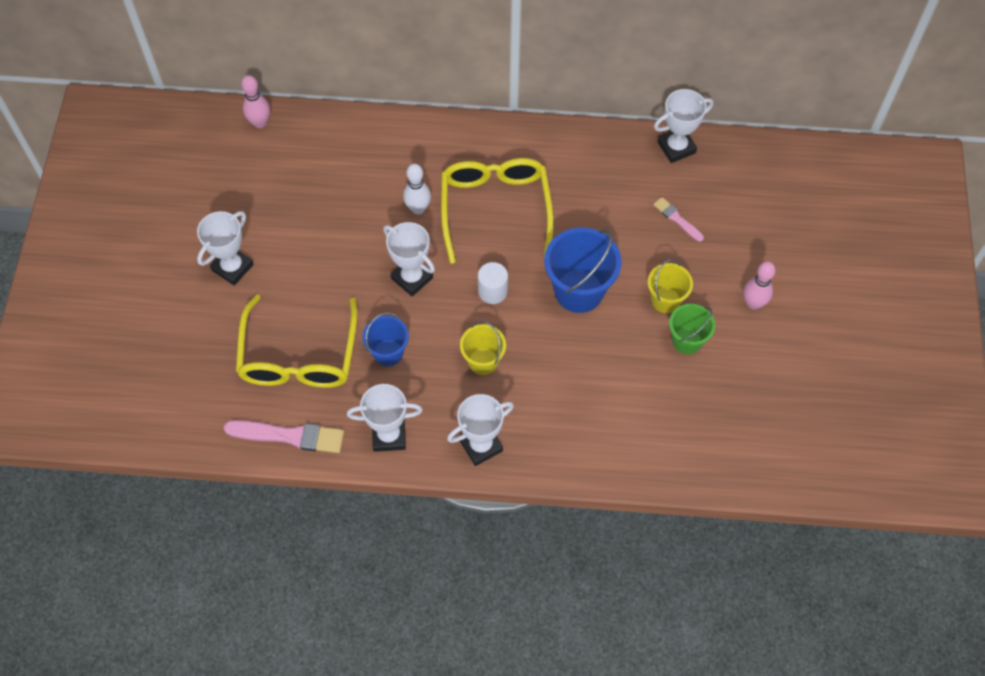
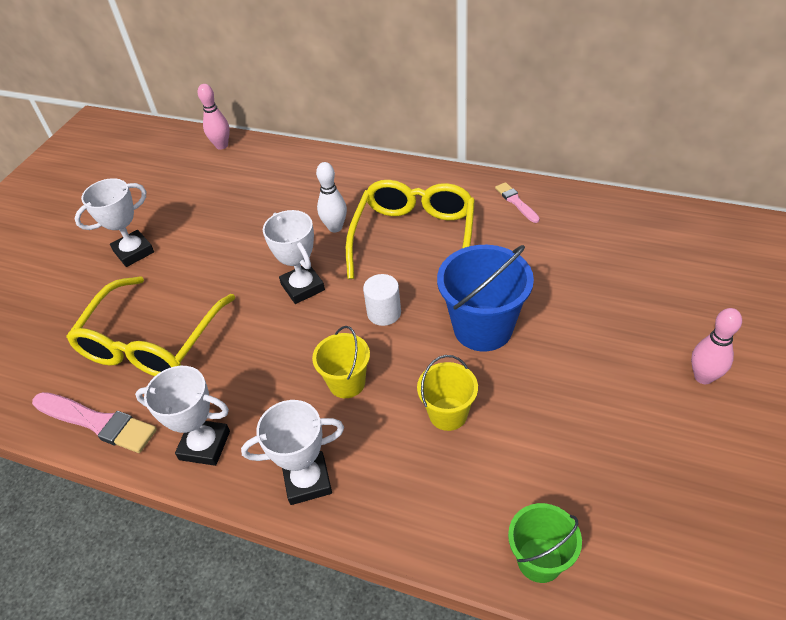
camera: 20 degrees right, 15 degrees down
blue bucket [363,312,409,366] -> none
yellow bucket [648,259,693,313] -> yellow bucket moved to [417,355,478,431]
pink brush [653,197,704,242] -> pink brush moved to [495,182,540,223]
white trophy [654,89,713,163] -> none
green bucket [669,304,715,354] -> green bucket moved to [508,503,582,583]

